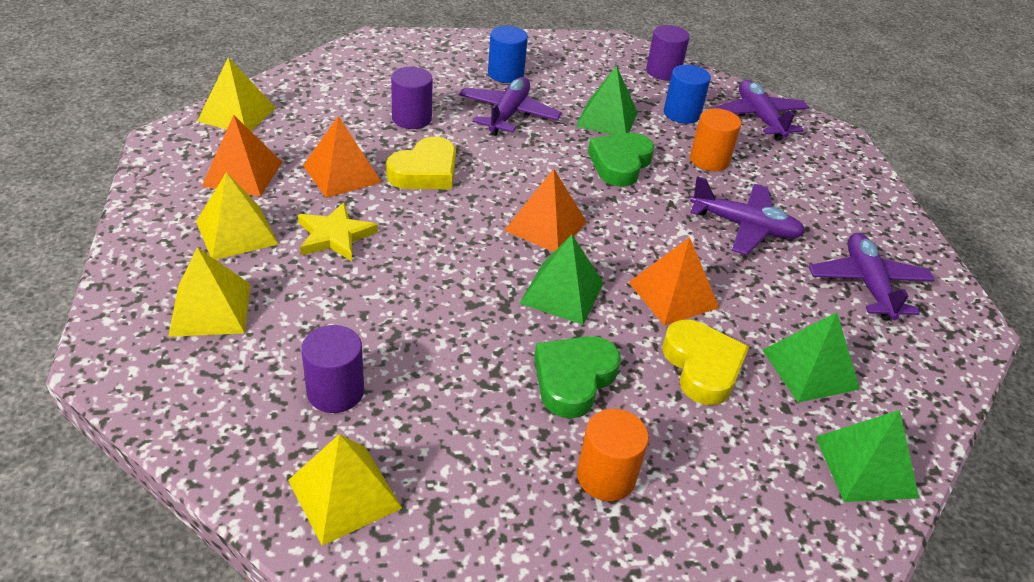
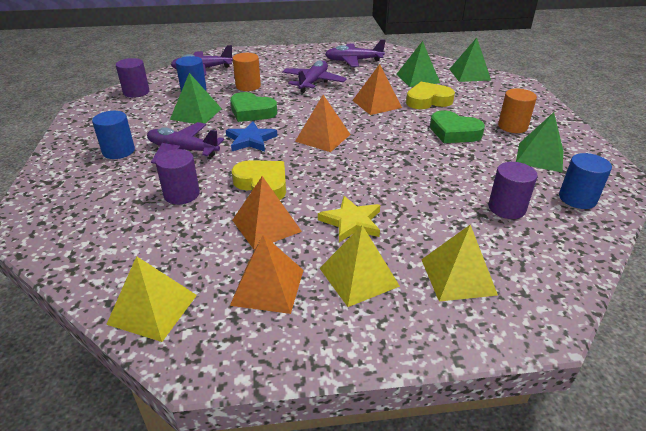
camera: 85 degrees left, 5 degrees down
yellow pyramid [288,434,402,546] -> blue cylinder [559,153,612,209]
green pyramid [519,234,604,325] -> green pyramid moved to [516,112,564,172]
none -> blue star [226,122,277,152]

